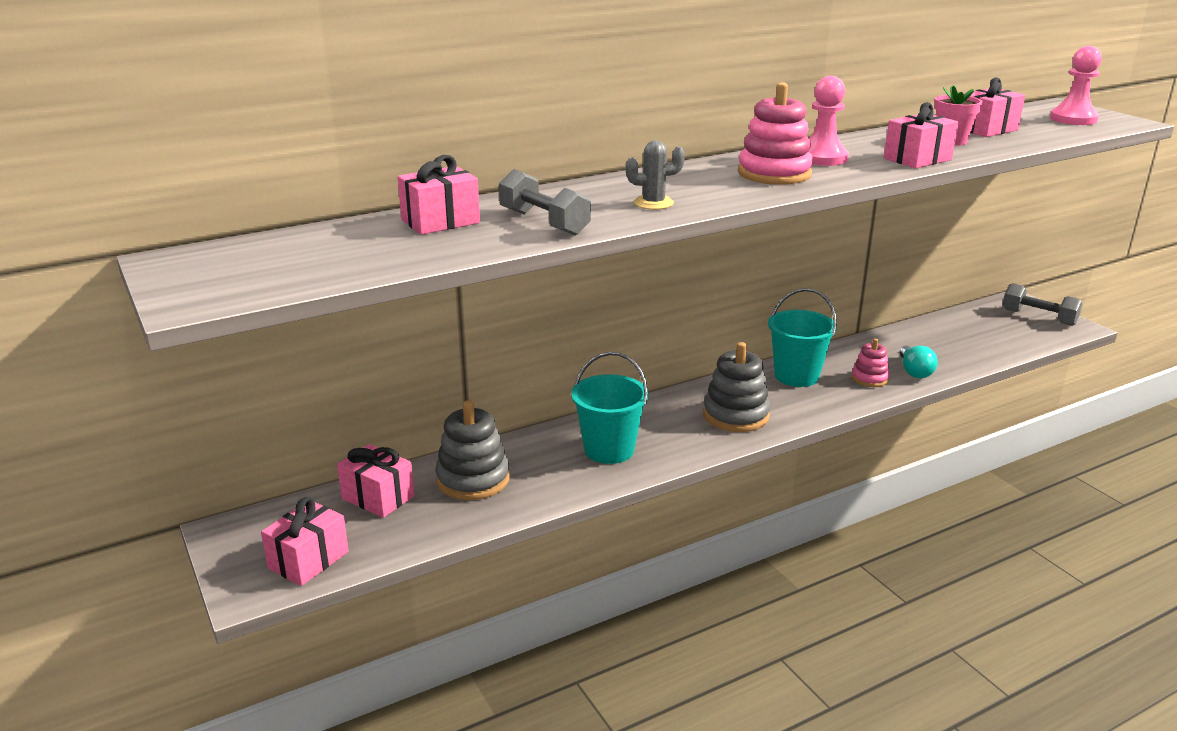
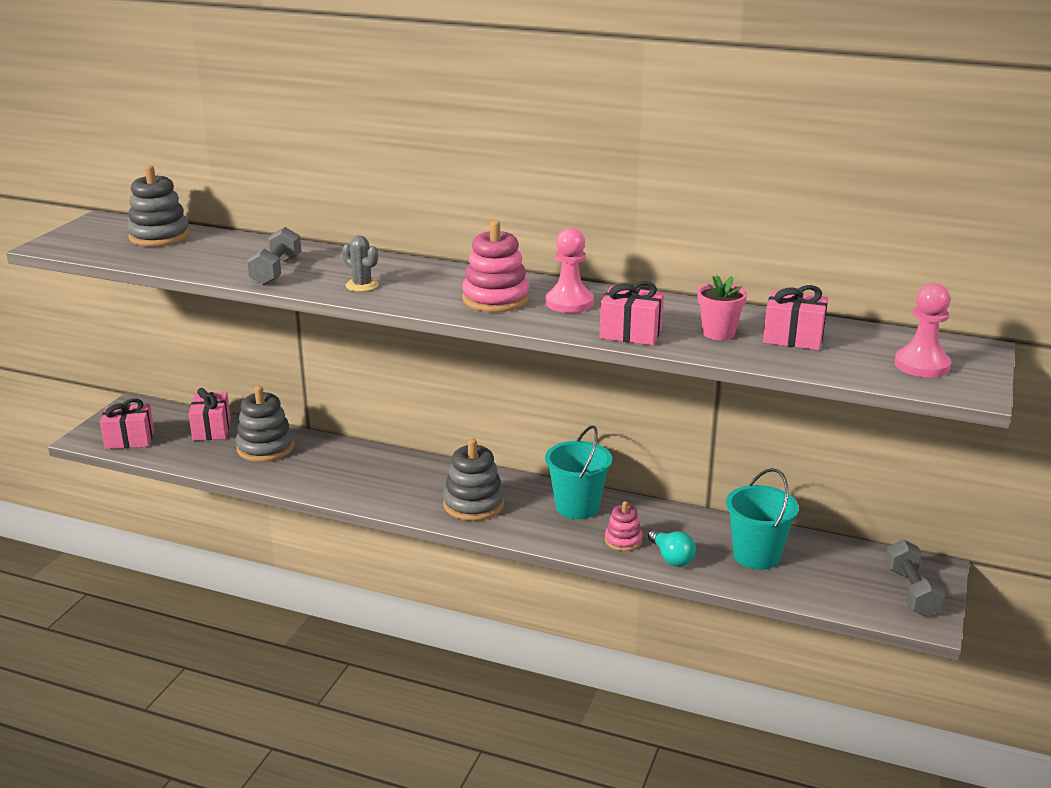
camera: 50 degrees right, 0 degrees up
pink gift [398,155,480,235] -> none
turquoise bucket [571,352,649,464] -> turquoise bucket moved to [726,468,799,570]
turquoise light bulb [900,345,938,378] -> turquoise light bulb turned 75 degrees counterclockwise [648,528,696,567]
none -> grey stacking toy [127,165,190,247]

